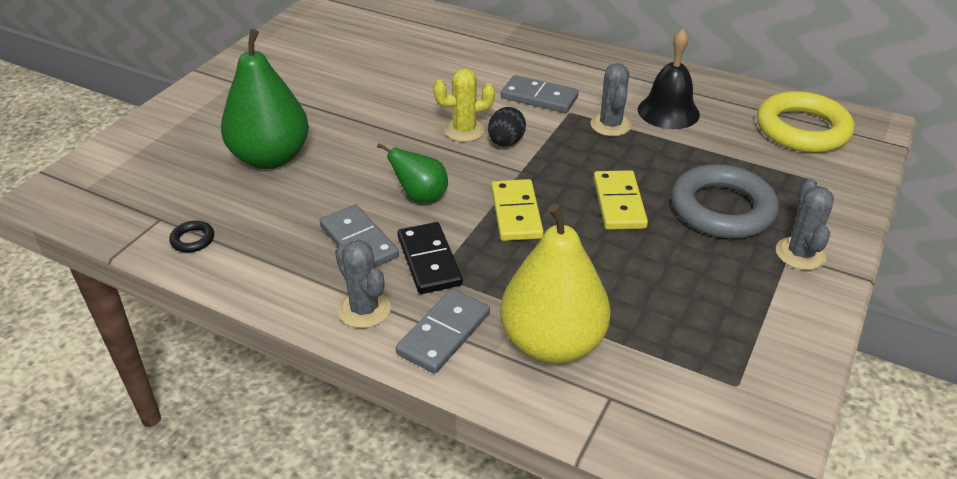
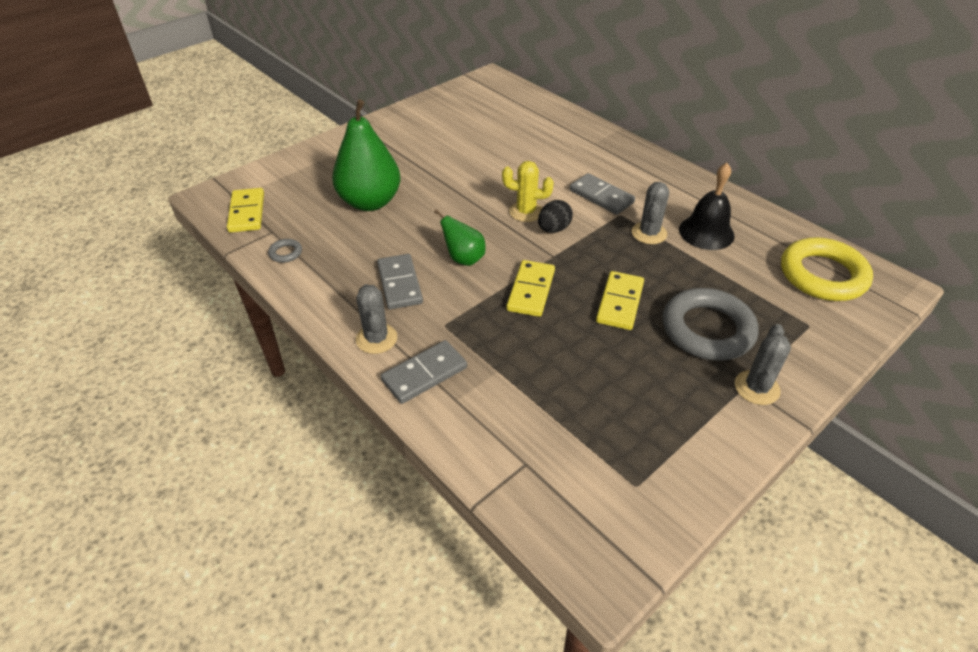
camera: 20 degrees right, 5 degrees up
black ring [169,221,214,252] -> grey ring [268,239,302,263]
black domino [397,222,463,294] -> none
yellow pear [500,204,611,364] -> none
none -> yellow domino [227,188,264,233]

